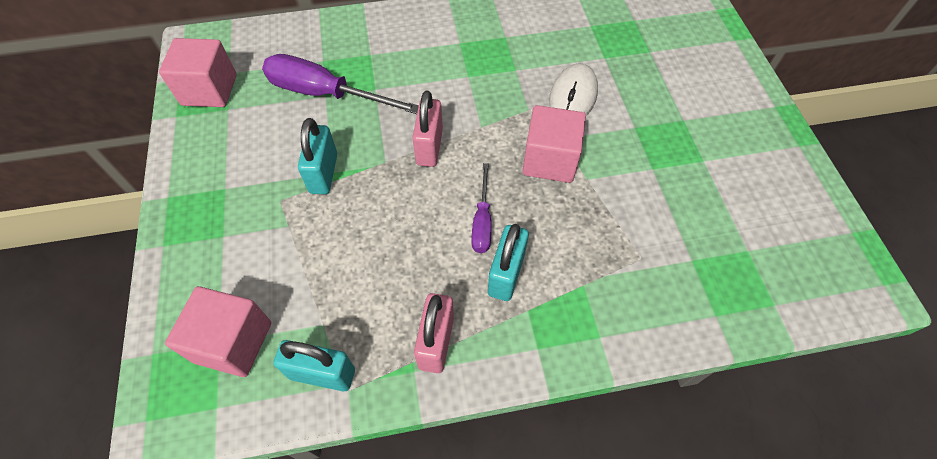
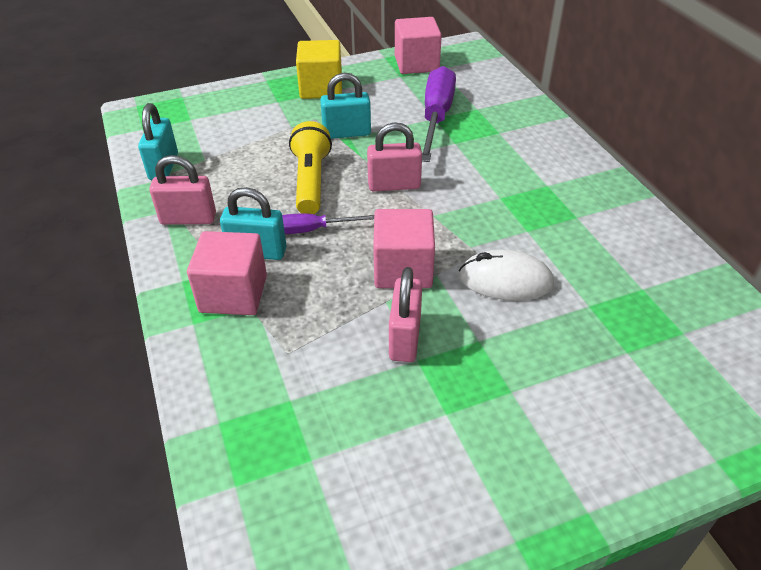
camera: 80 degrees right, 15 degrees down
pink cube [165,286,271,377] -> pink cube moved to [187,231,267,315]
none -> yellow flashlight [289,121,332,214]
none -> yellow cube [296,40,342,99]
none -> pink padlock [389,267,422,362]

